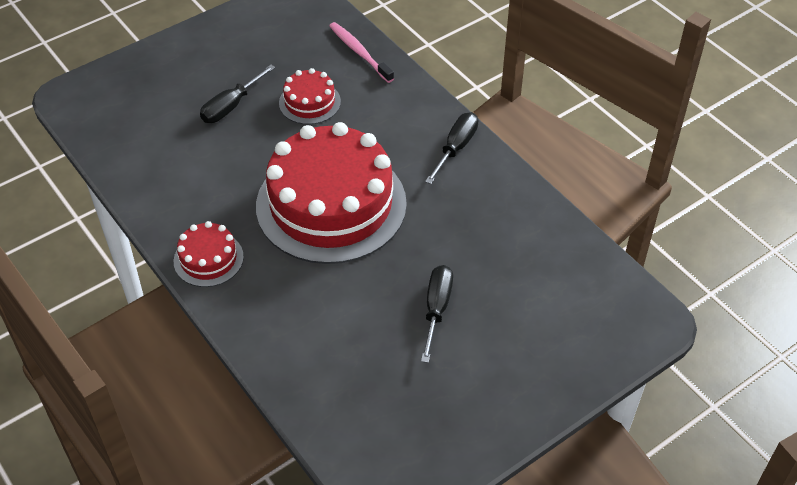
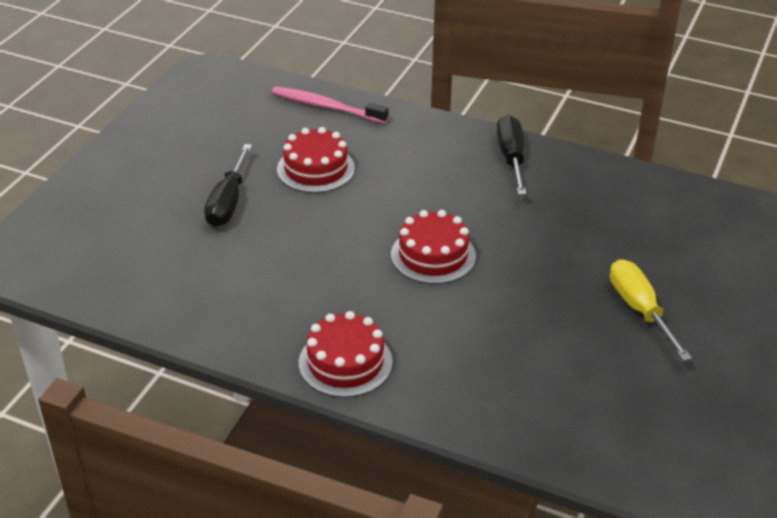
camera: 30 degrees left, 10 degrees down
red cake [256,122,407,264] -> red cake [391,210,476,284], size x0.44
black screwdriver [421,265,453,363] -> yellow screwdriver [610,259,692,361]

